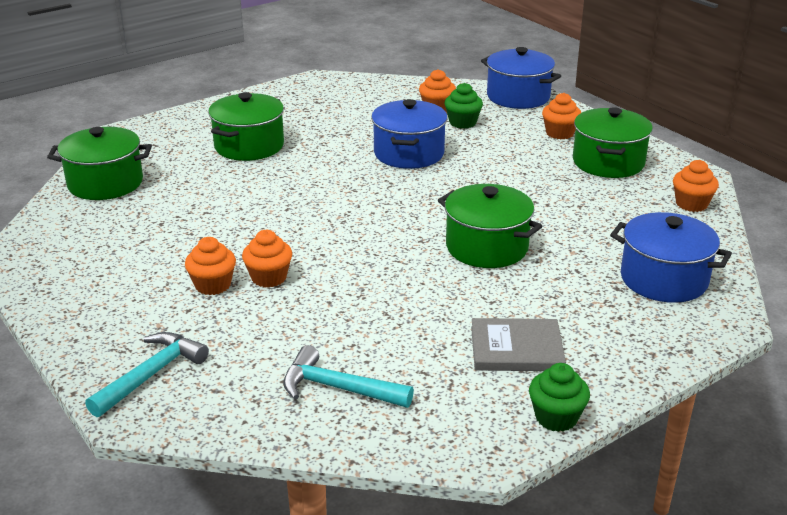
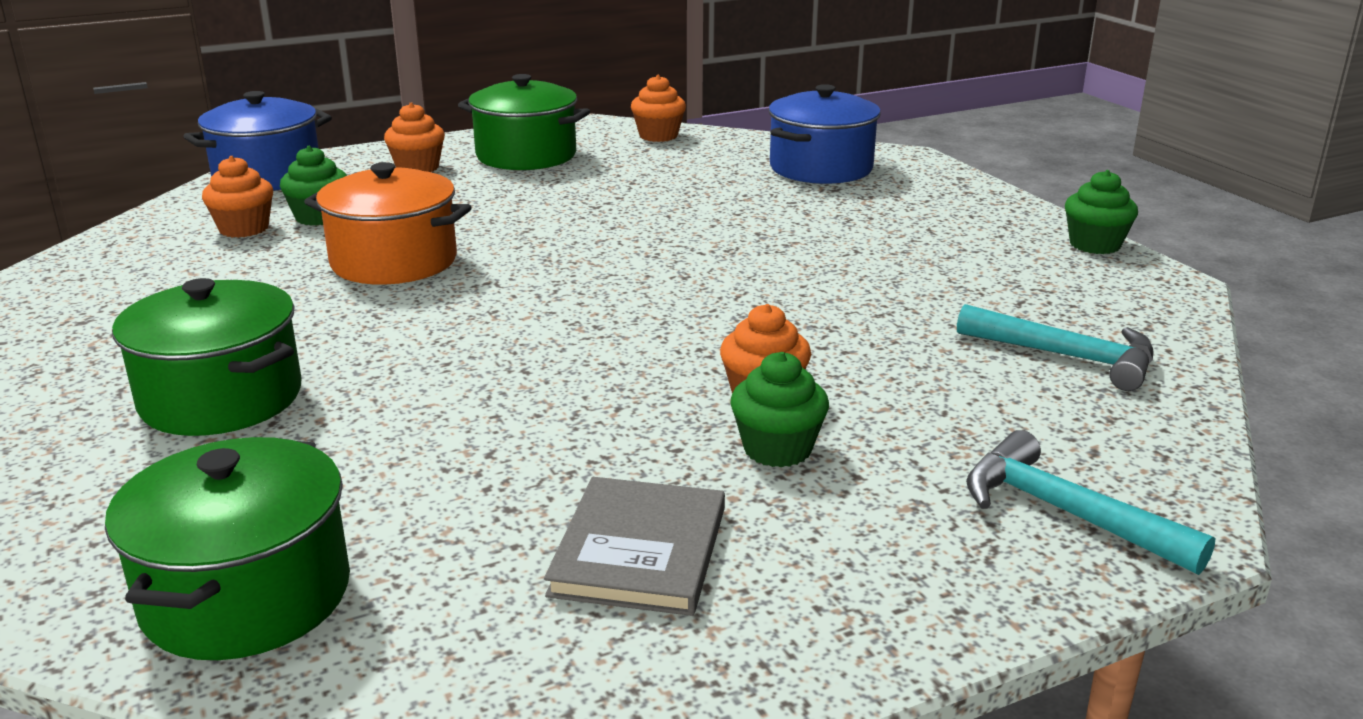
camera: 80 degrees left, 5 degrees down
orange cupcake [185,237,236,295] -> green cupcake [730,352,829,467]
turquoise hammer [283,345,414,408] -> turquoise hammer turned 90 degrees counterclockwise [957,304,1153,391]
blue pot [371,99,447,169] -> orange pot [304,162,472,285]
green pot [438,184,543,268] -> none
grey book [471,318,566,371] -> grey book moved to [544,477,725,616]

